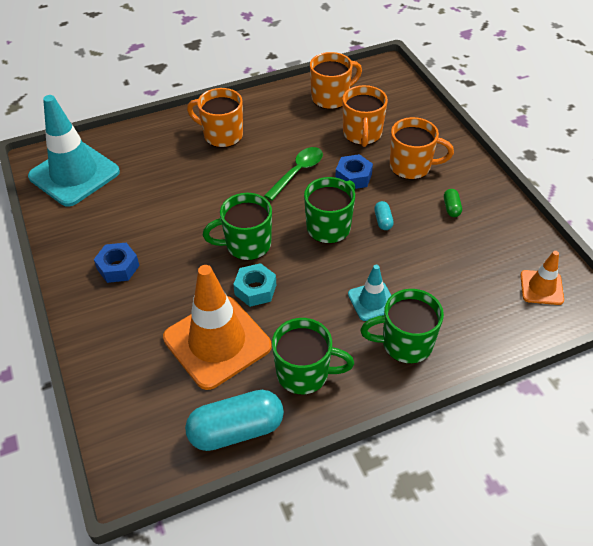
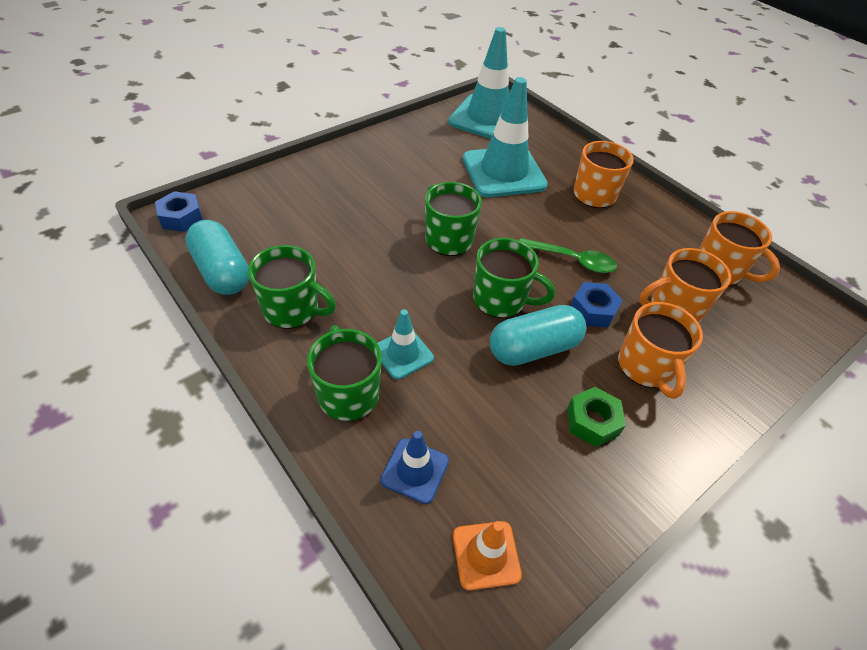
camera: 70 degrees right, 0 degrees up
blue nut [94,243,140,283] -> blue nut moved to [155,191,203,232]
orange traffic cone [163,265,272,390] -> none
turquoise nut [233,263,276,307] -> none
green mug [272,318,354,395] -> green mug turned 60 degrees counterclockwise [248,245,336,329]
turquoise capsule [374,201,394,230] -> turquoise capsule [490,305,586,366], size x2.27
green capsule [444,189,462,217] -> green nut [567,387,626,447]
none -> blue traffic cone [380,431,449,504]
none -> turquoise traffic cone [463,77,548,197]

